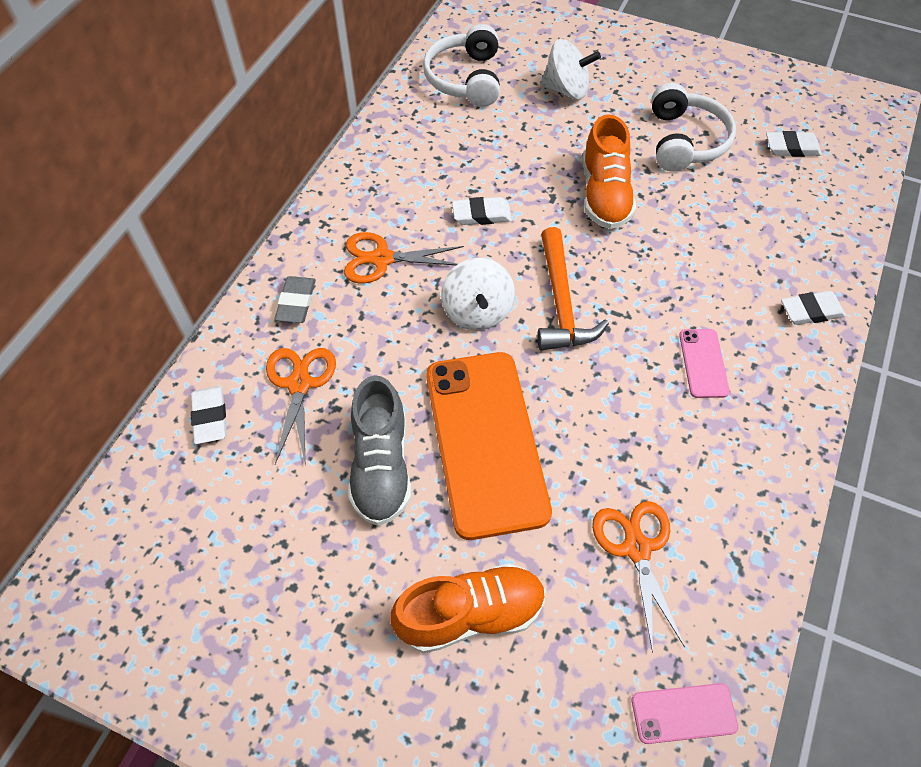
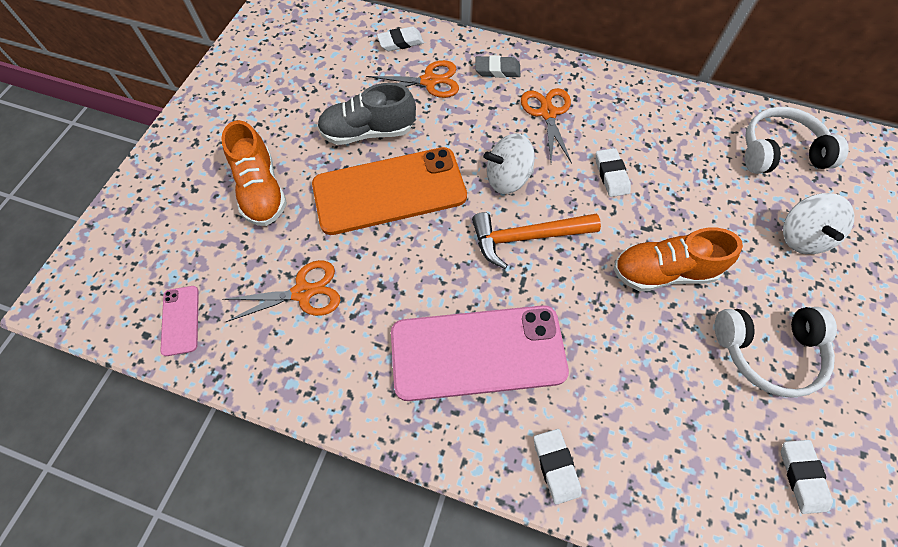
camera: 85 degrees right, 5 degrees up
pink phone [679,329,730,398] -> pink phone [391,305,569,401], size x2.34

